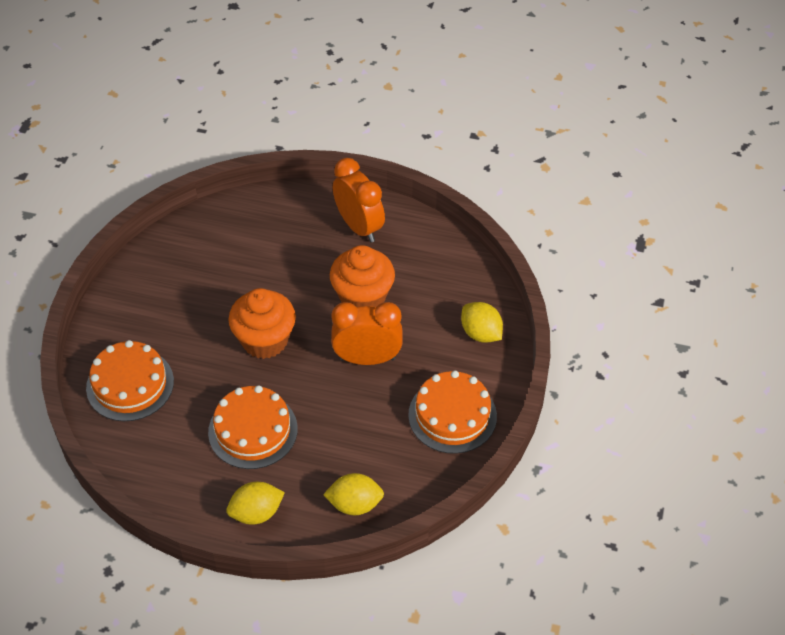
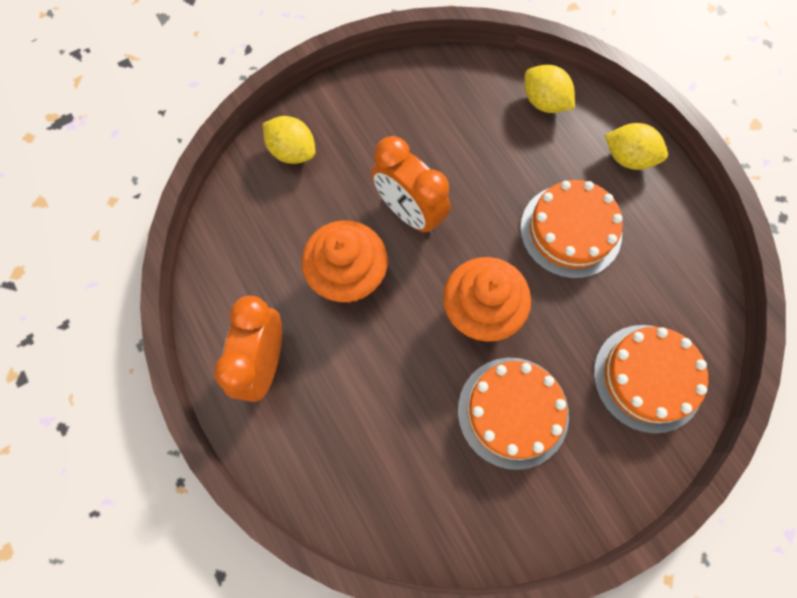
camera: 135 degrees left, 20 degrees up
orange cake [408,371,497,454] -> orange cake moved to [458,358,569,470]
yellow lemon [461,302,503,343] -> yellow lemon turned 60 degrees counterclockwise [263,116,315,164]

